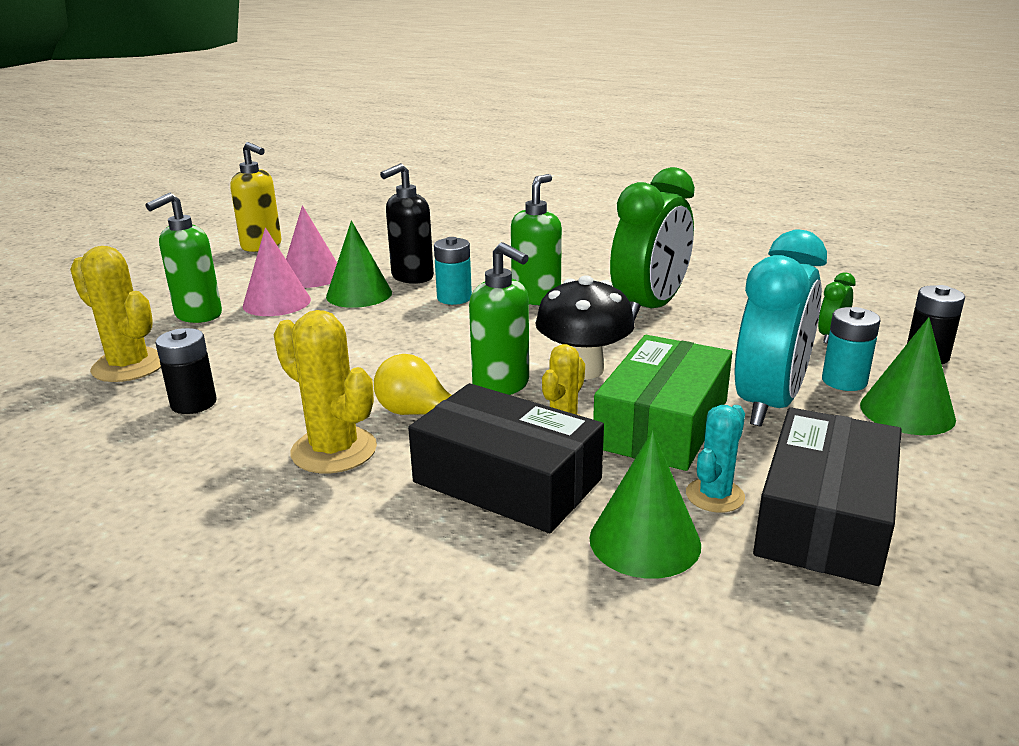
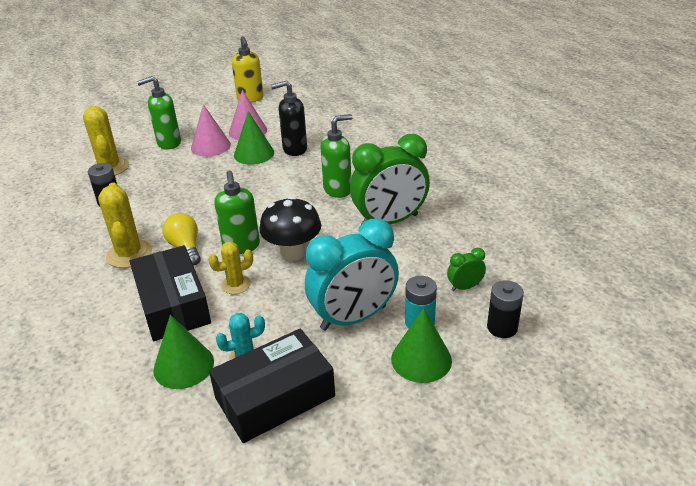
camera: 35 degrees right, 10 degrees up
turquoise battery [434,237,472,305] -> none
green box [593,335,732,471] -> none

